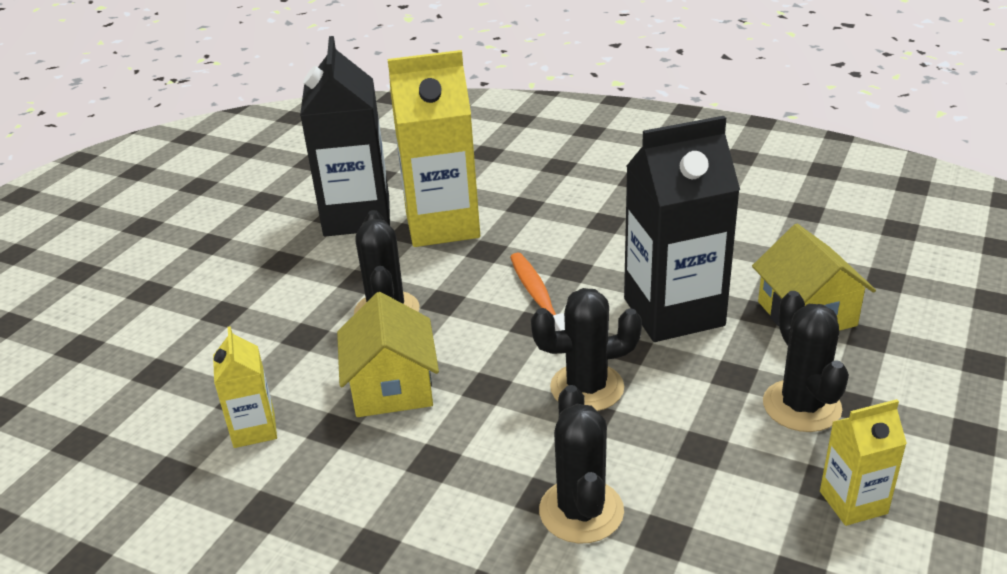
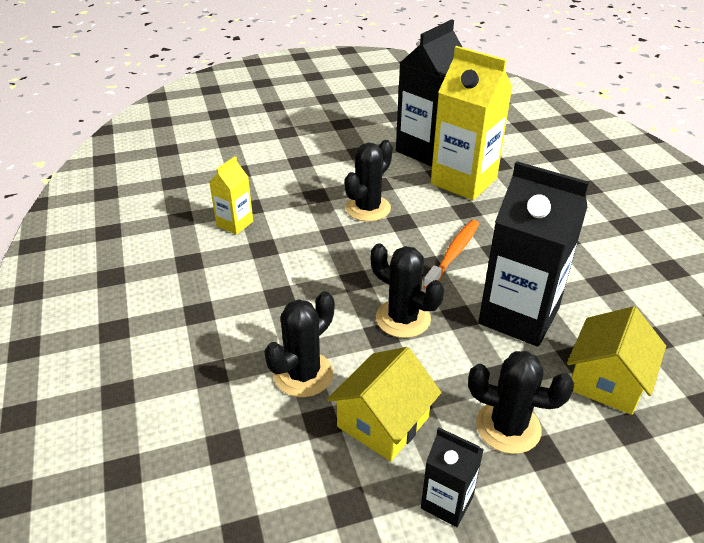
camera: 45 degrees right, 5 degrees up
yellow house [337,292,439,417] -> yellow house moved to [327,347,442,461]
black cactus [763,291,849,432] -> black cactus turned 75 degrees clockwise [468,351,574,454]
yellow carton [820,399,907,526] -> black carton [421,427,484,527]

